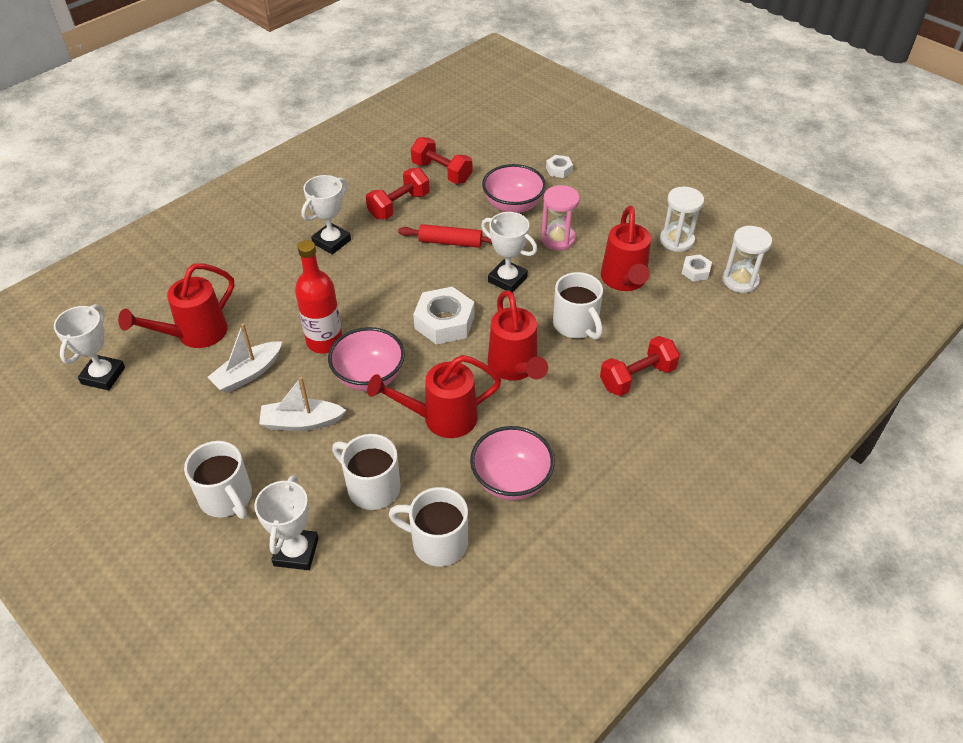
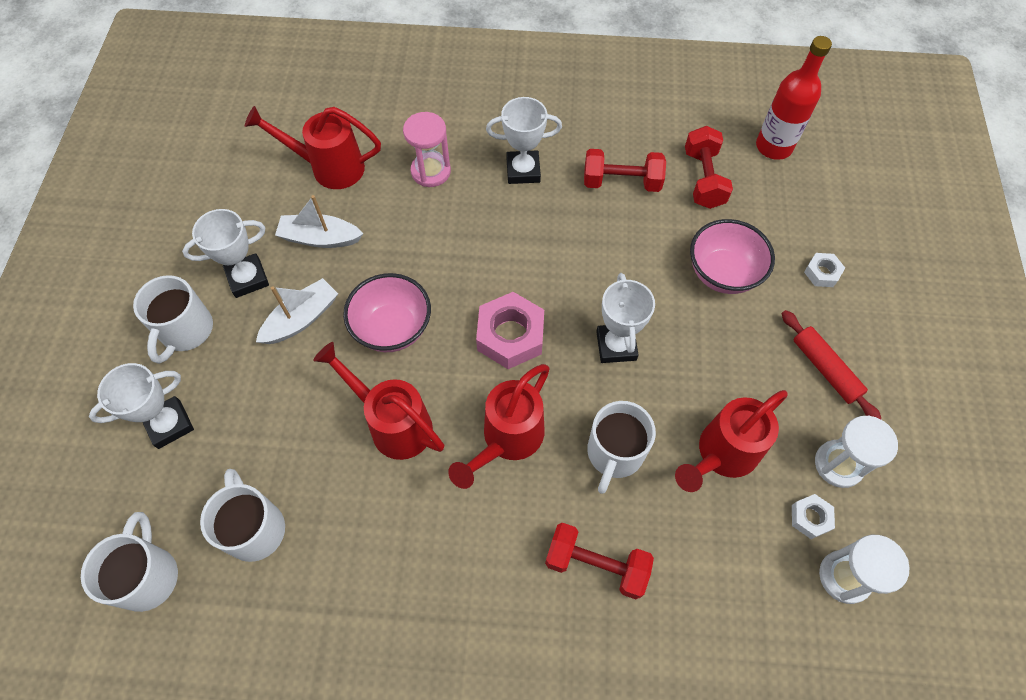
camera: 50 degrees right, 15 degrees up
white trophy [54,304,125,390] -> white trophy moved to [182,209,269,298]
white boat [259,377,346,431] -> white boat turned 90 degrees clockwise [256,278,338,344]
red bottle [295,240,342,354] -> red bottle moved to [756,36,832,160]
white mug [332,434,401,510] -> white mug moved to [81,512,178,612]
red rolling pin [398,224,492,248] -> red rolling pin moved to [781,310,881,419]
white nut [413,287,475,345] -> pink nut [476,292,544,369]
pink bowl [470,426,555,500] -> none
pink hourglass [541,185,580,250] -> pink hourglass moved to [403,112,451,187]

